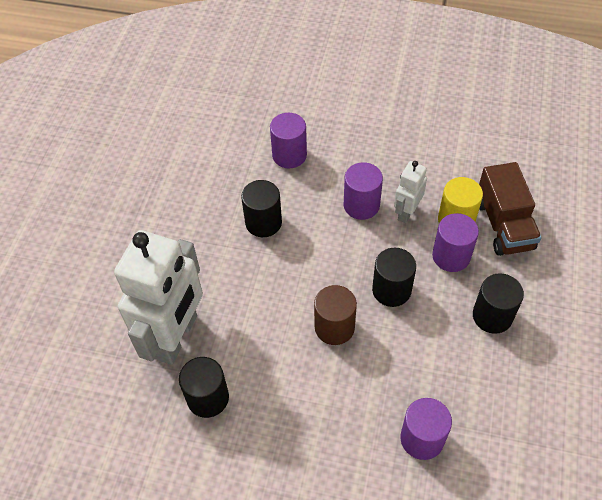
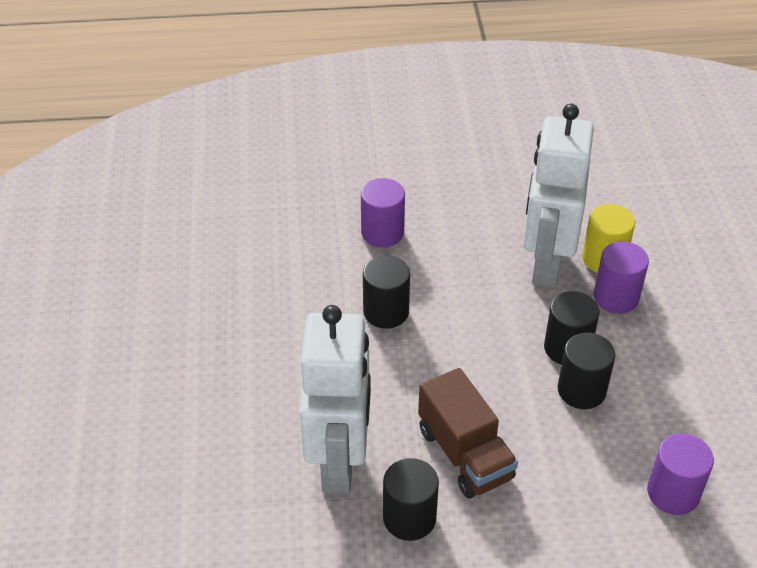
camera: 20 degrees left, 10 degrees down
brown cylinder [314,285,357,345] -> none
purple cylinder [344,162,383,220] -> none
white robot [394,161,427,223] -> white robot [523,104,594,287], size x2.08
black cylinder [473,273,524,334] -> black cylinder moved to [558,333,615,409]
brown truck [479,162,541,256] -> brown truck moved to [418,368,518,499]

